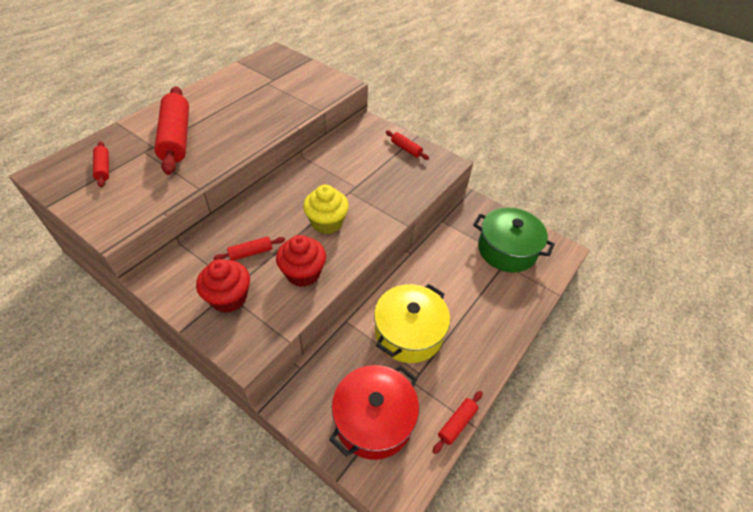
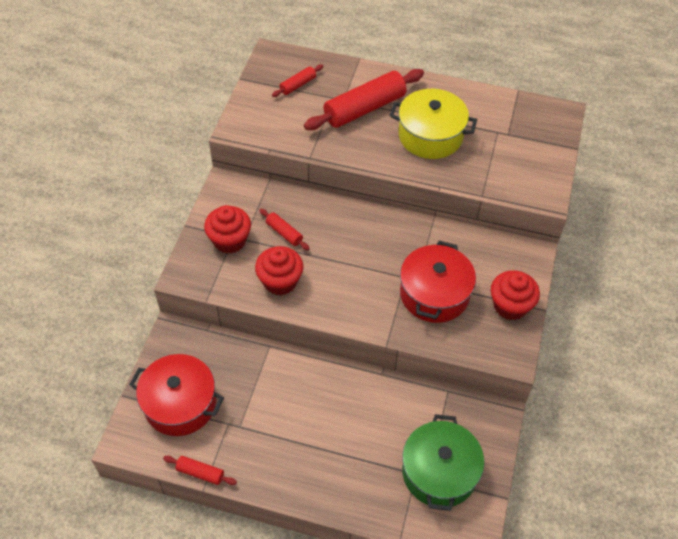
camera: 70 degrees right, 5 degrees up
yellow cupcake [303,185,349,234] -> none
yellow pot [374,284,450,363] -> yellow pot moved to [389,89,477,159]
red rolling pin [386,131,429,160] -> red cupcake [491,270,540,320]
none -> red pot [400,241,476,323]

